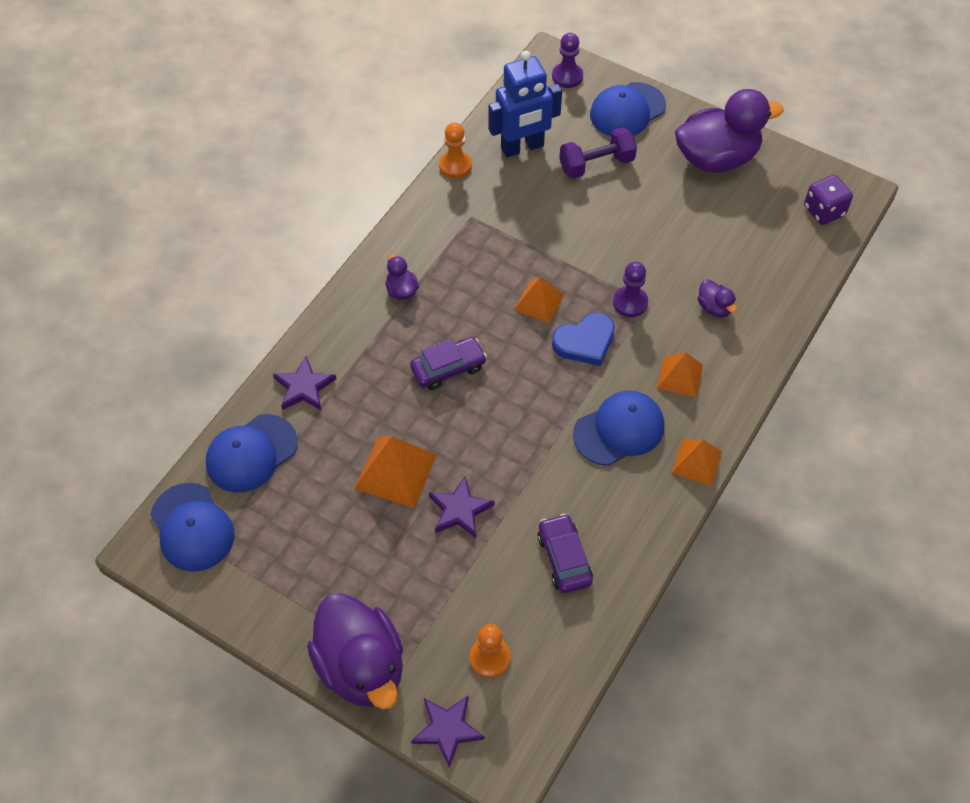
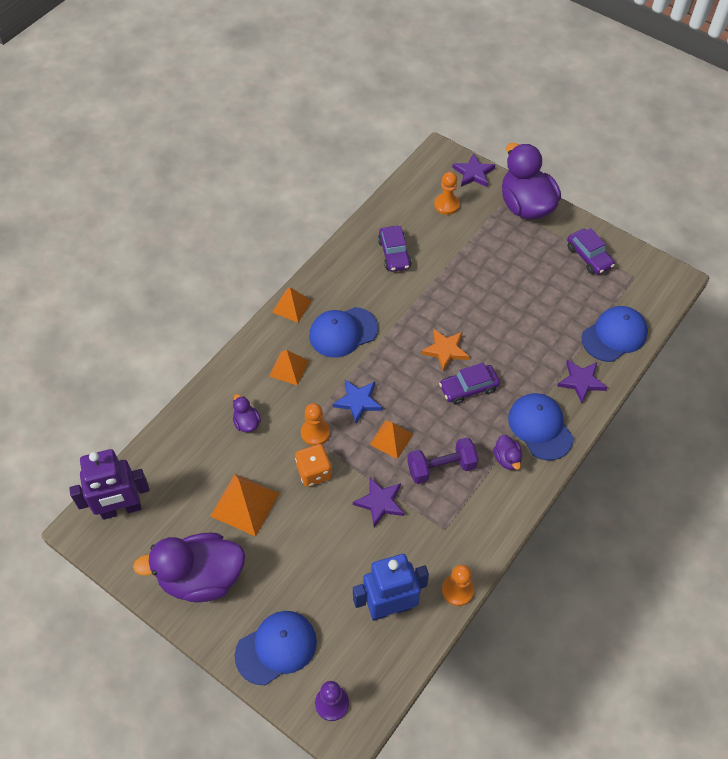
camera: 175 degrees left, 0 degrees up
blue cap [150,483,234,572] -> blue cap moved to [508,393,574,460]
orange pyramid [354,436,437,508] -> orange pyramid moved to [210,474,280,536]
purple star [429,476,494,538] -> purple star moved to [353,477,404,527]
blue heart [552,312,615,366] -> blue star [333,380,382,424]
purple dumbbell [559,127,637,179] -> purple dumbbell moved to [407,437,479,484]
purple pawn [613,262,648,317] -> orange pawn [301,403,330,446]
purple dice [804,175,853,225] -> purple robot [69,449,149,520]
none -> orange dice [295,444,332,487]
none -> orange star [421,329,469,371]
none -> purple car [567,228,615,274]

